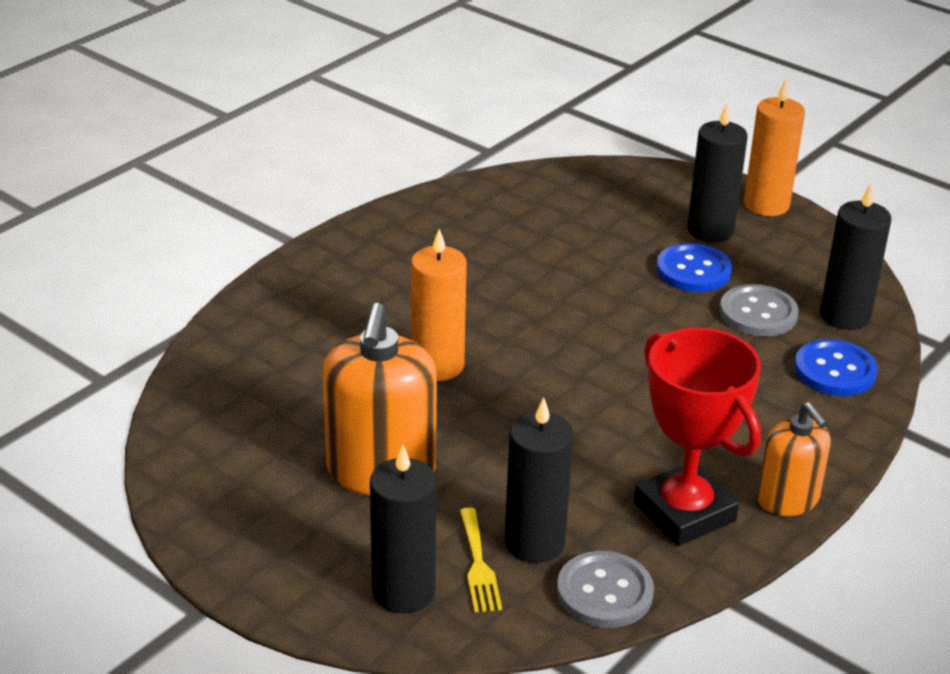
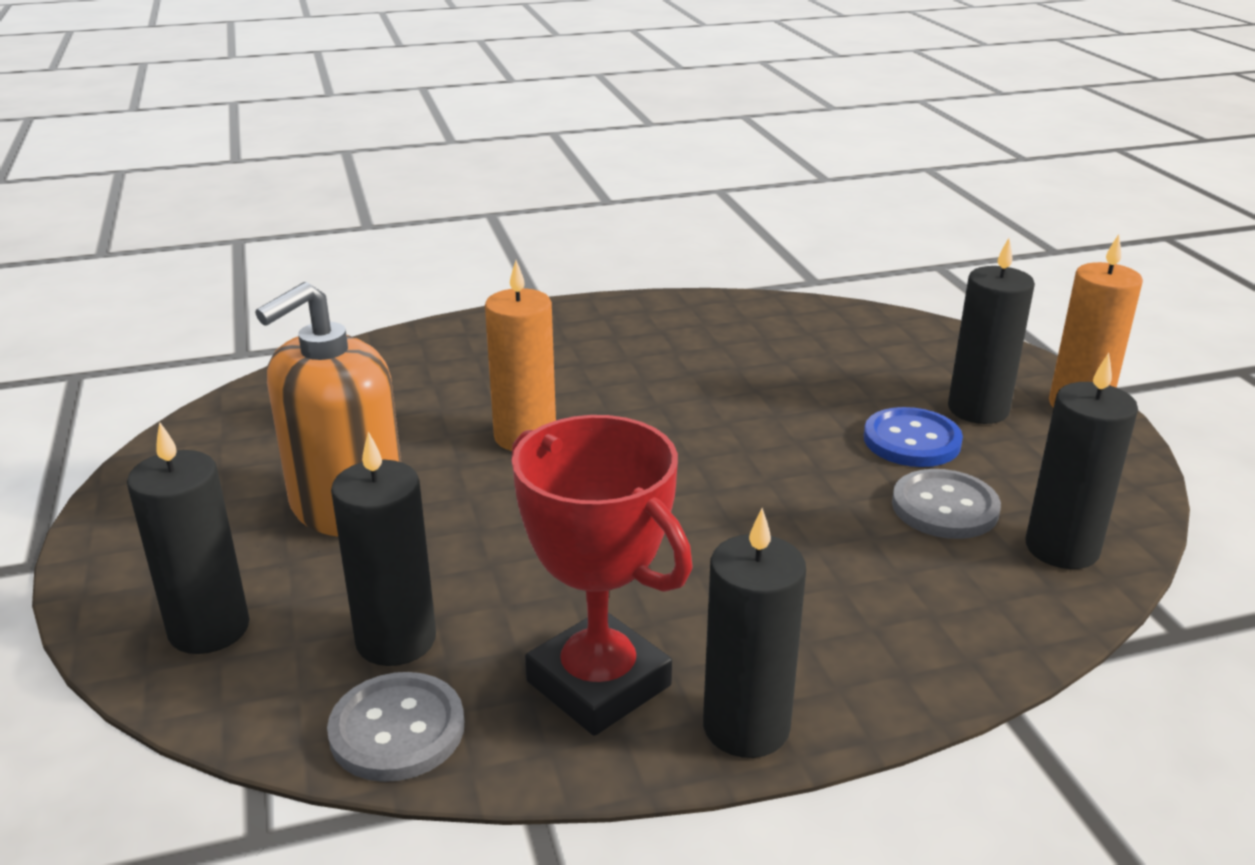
camera: 35 degrees right, 5 degrees down
yellow fork [460,508,502,613] -> none
red trophy [634,328,761,546] -> red trophy turned 45 degrees counterclockwise [511,415,693,736]
orange soap dispenser [757,402,831,516] -> black candle [703,508,806,758]
blue button [794,339,878,396] -> none

